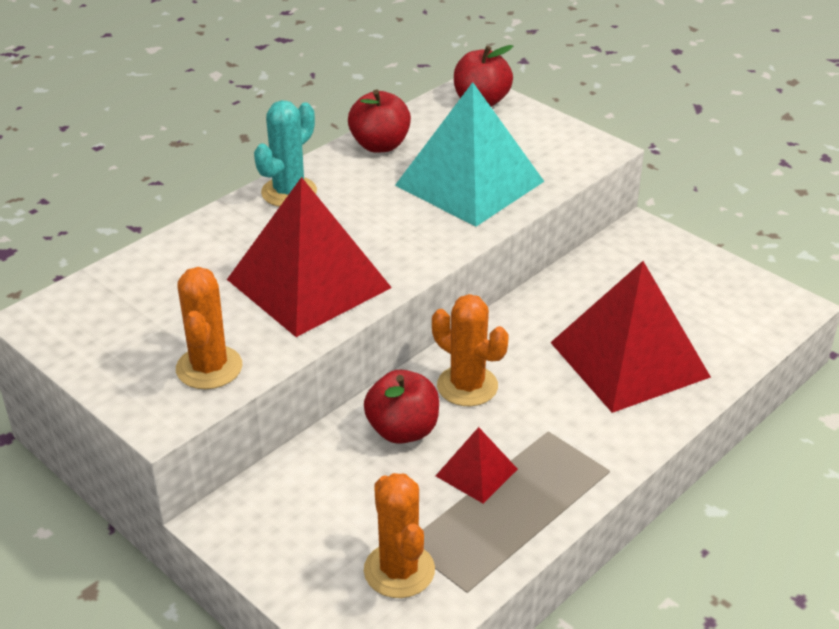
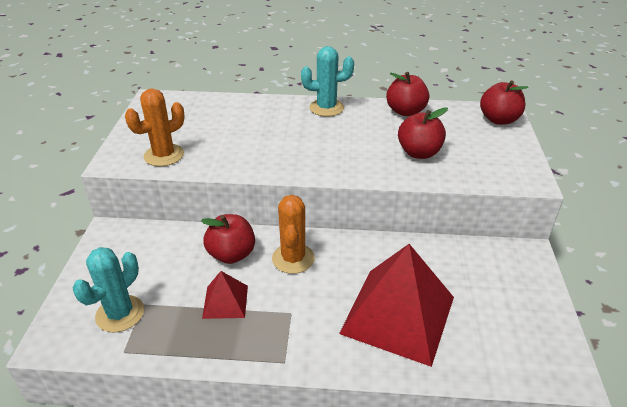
camera: 50 degrees right, 0 degrees up
red pyramid [227,177,392,337] -> none
orange cactus [364,473,435,598] -> turquoise cactus [73,247,144,333]
turquoise pyramid [395,82,544,227] -> red apple [398,107,448,159]

